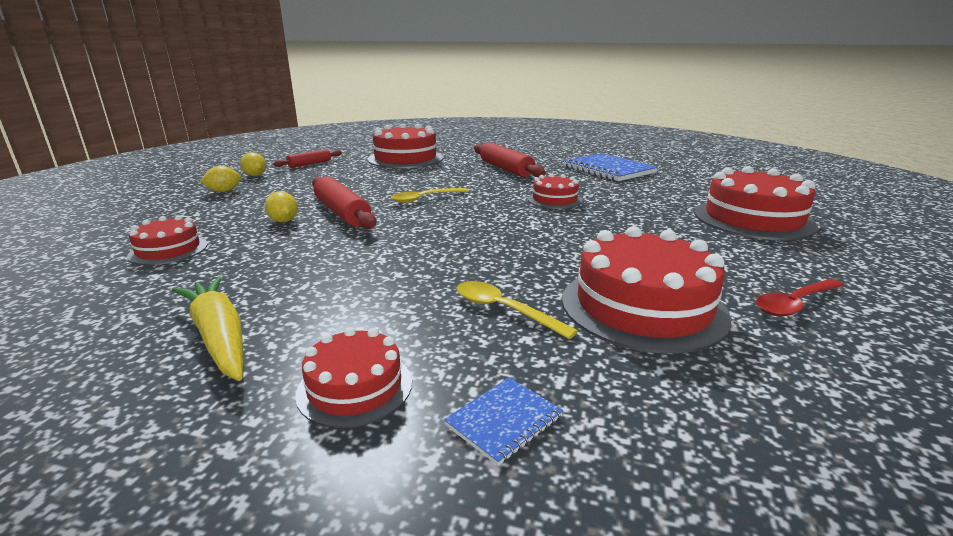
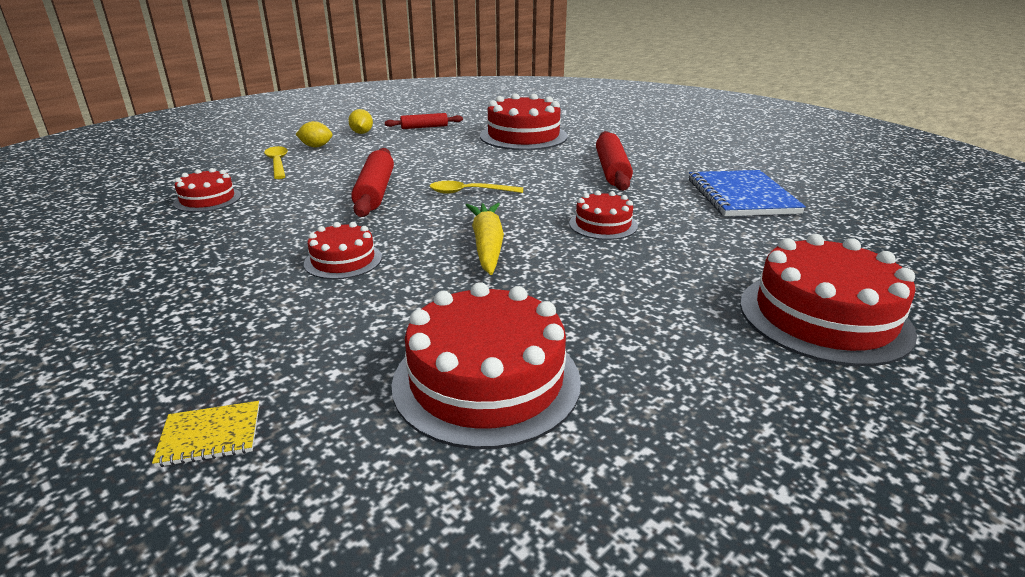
camera: 30 degrees right, 5 degrees up
yellow carrot [172,277,244,381] -> yellow carrot moved to [466,203,504,275]
yellow lemon [265,191,298,222] -> none
red cake [295,327,412,428] -> red cake moved to [304,222,382,279]
blue notebook [444,377,563,466] -> yellow notebook [152,401,259,467]
yellow spoon [457,281,578,339] -> yellow spoon moved to [264,146,288,179]
red spoon [756,279,844,317] -> none

